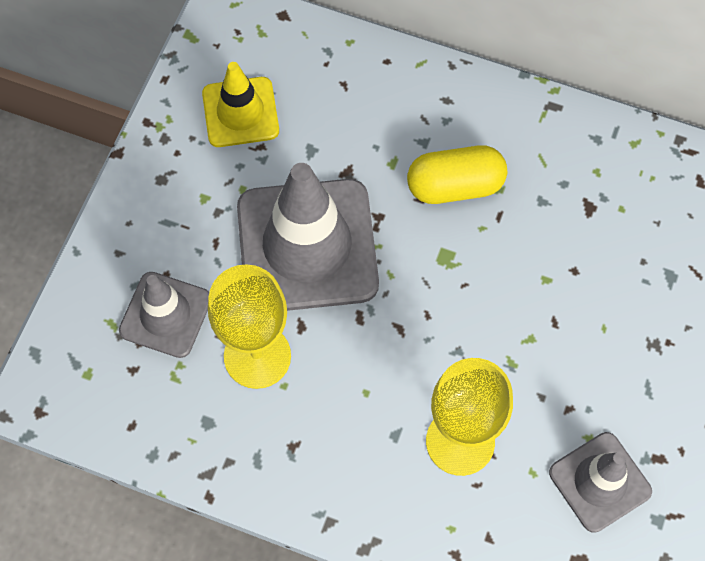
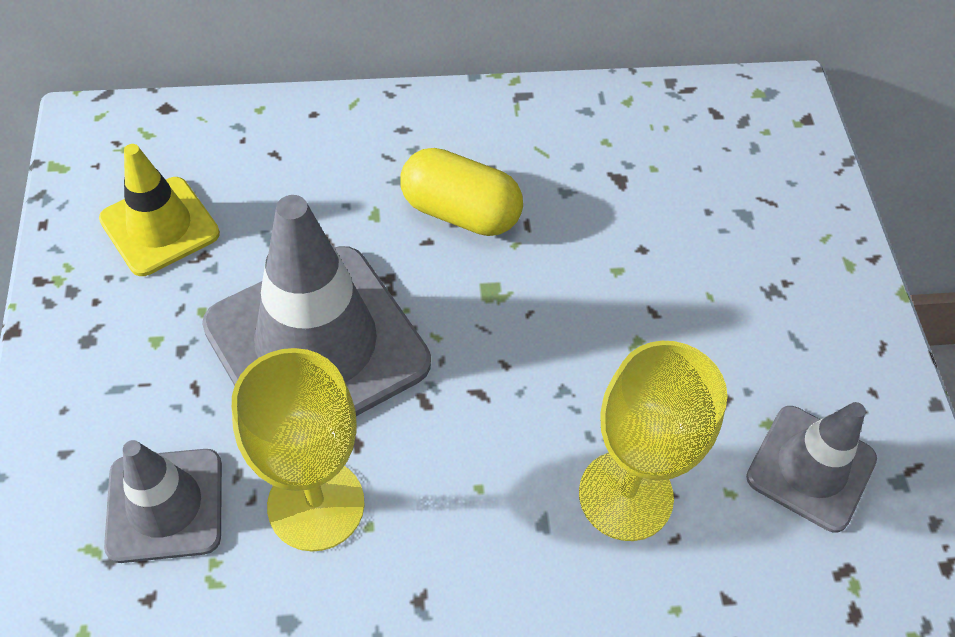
camera: 30 degrees left, 10 degrees down
yellow capsule [407,145,507,204] -> yellow capsule turned 60 degrees clockwise [400,148,523,236]

